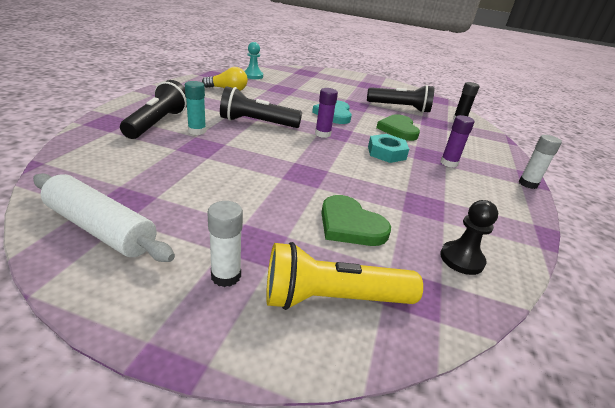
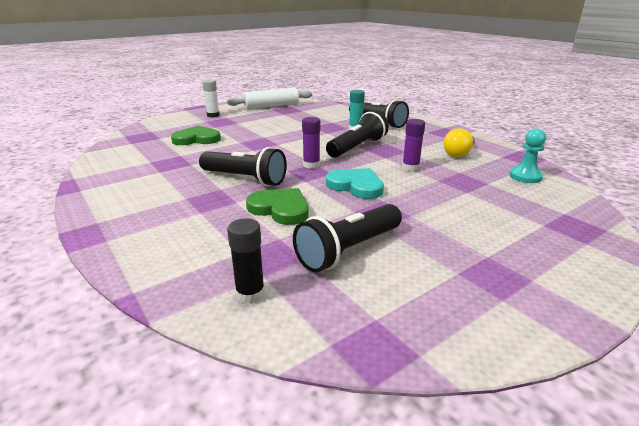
camera: 130 degrees right, 5 degrees down
yellow flashlight [266,242,423,310] -> none
turquoise nut [368,134,409,163] -> black flashlight [199,147,287,186]
black pawn [440,200,498,275] -> none
purple glue stick [441,115,475,168] -> purple glue stick moved to [402,119,425,171]
white glue stick [519,135,562,189] -> none

